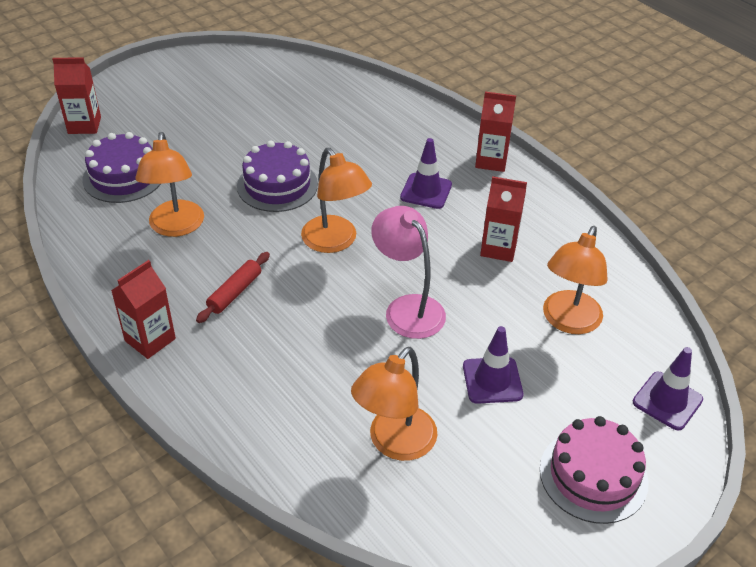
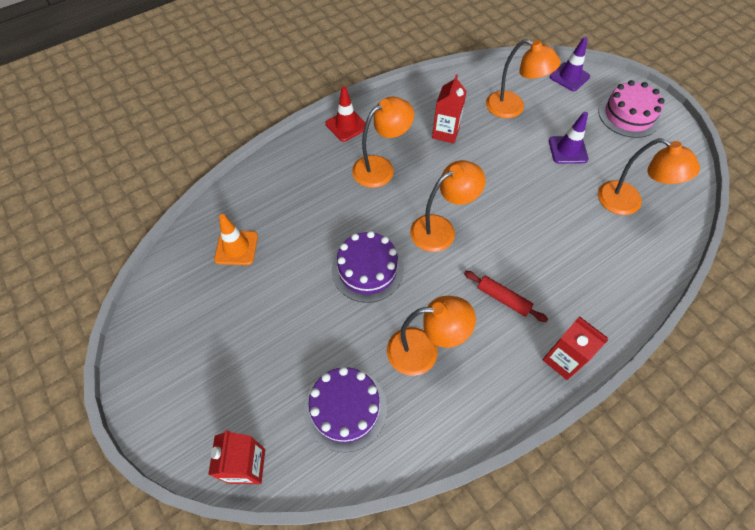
camera: 85 degrees left, 15 degrees up
pink lamp [371,206,446,339] -> none
purple traffic cone [400,138,452,209] -> orange lamp [352,97,414,188]
red carton [475,91,516,172] -> red traffic cone [325,86,365,142]
none -> orange traffic cone [214,214,258,265]

